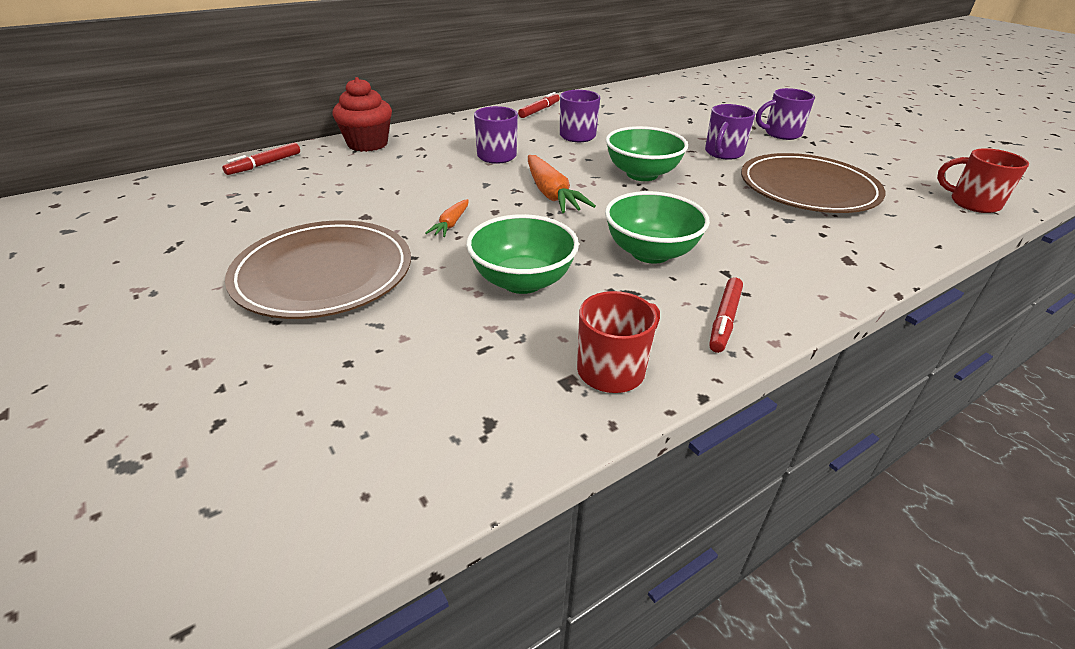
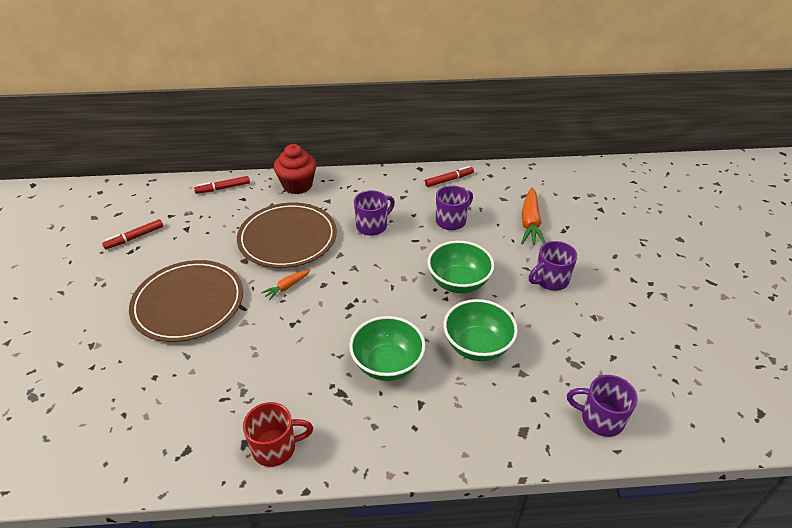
camera: 30 degrees right, 5 degrees up
green bowl [466,214,579,294] -> green bowl moved to [443,299,518,361]
orange carrot [528,155,596,213] -> orange carrot moved to [521,187,546,245]
red marker [709,277,743,353] -> red marker moved to [102,219,163,249]
brown plate [741,153,886,213] -> brown plate moved to [237,203,337,268]
purple mug [756,88,815,140] -> purple mug moved to [567,375,638,437]
red mug [937,148,1029,213] -> none

